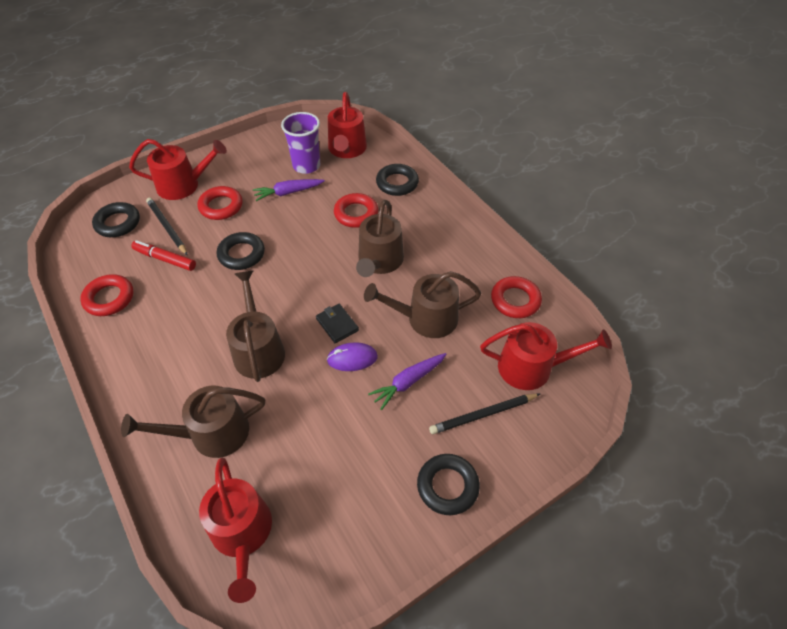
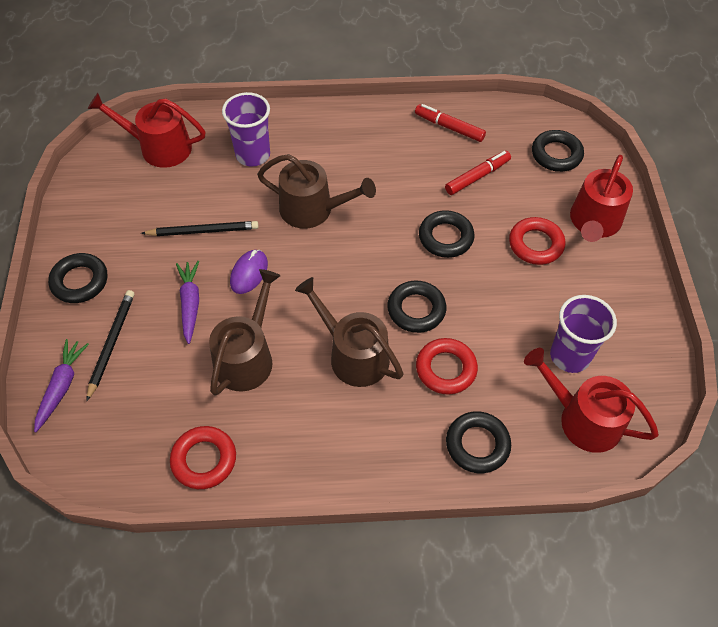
camera: 120 degrees right, 5 degrees up
red ring [80,274,133,316] -> red marker [415,104,486,142]
brown watering can [121,386,265,458] -> purple cup [222,92,270,167]
black pencil [146,197,188,256] -> black pencil moved to [141,221,259,236]
purple carrot [253,179,325,201] -> purple carrot moved to [34,339,89,432]
black wallet [316,304,359,343] -> none
red watering can [480,322,612,390] -> none
none -> black ring [387,281,446,333]

